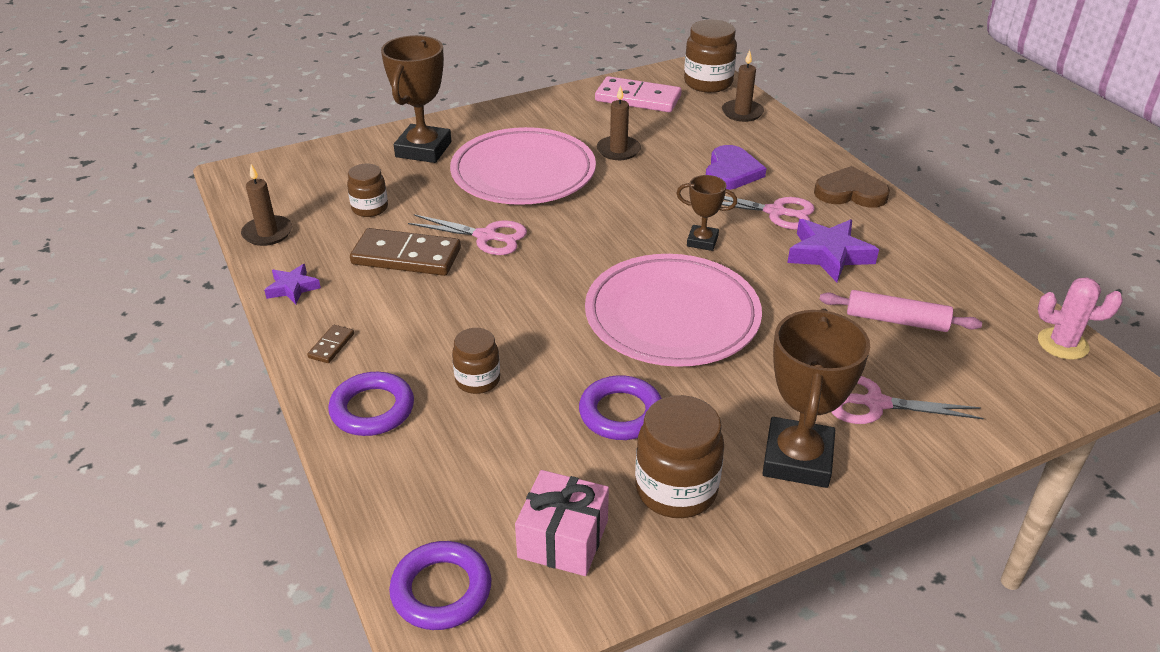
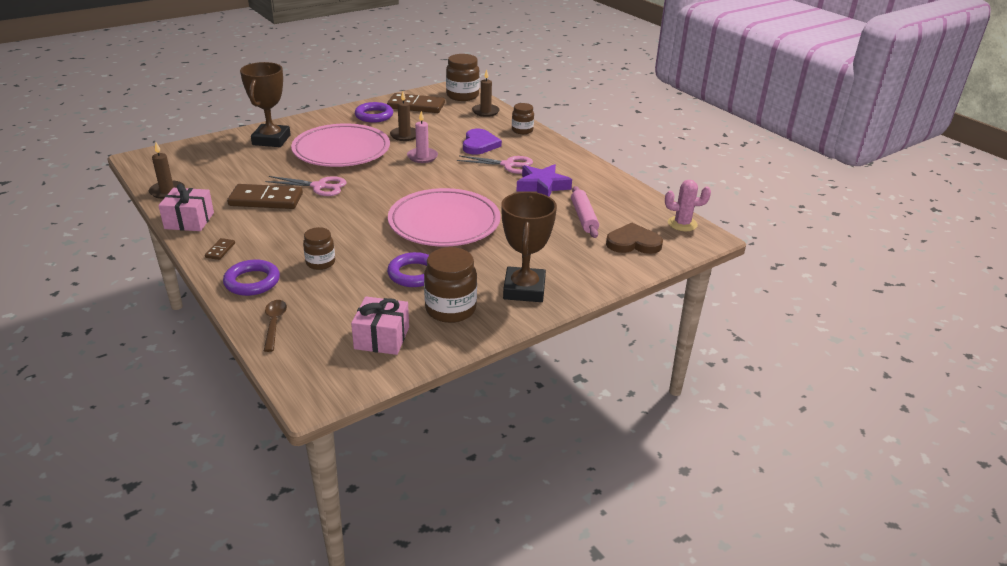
camera: 10 degrees left, 5 degrees down
purple star [264,264,321,304] -> pink gift [158,184,214,231]
brown jar [347,164,388,217] -> brown jar moved to [512,103,534,134]
purple ring [389,541,491,630] -> purple ring moved to [355,102,393,123]
pink domino [595,76,681,112] -> brown domino [387,93,445,113]
brown trophy [676,175,737,251] -> none
brown heart [814,166,890,208] -> brown heart moved to [606,223,663,254]
pink rolling pin [819,290,982,332] -> pink rolling pin turned 75 degrees clockwise [571,186,599,238]
pink scissors [832,376,984,424] -> none
none -> brown spoon [264,300,287,352]
none -> pink candle [407,111,438,163]

